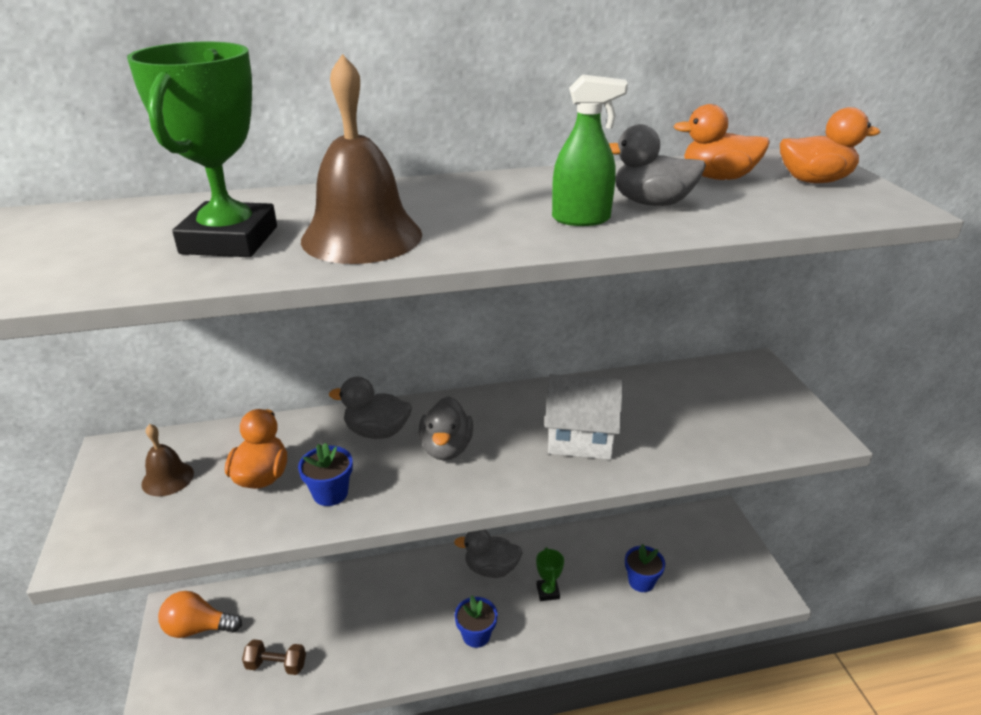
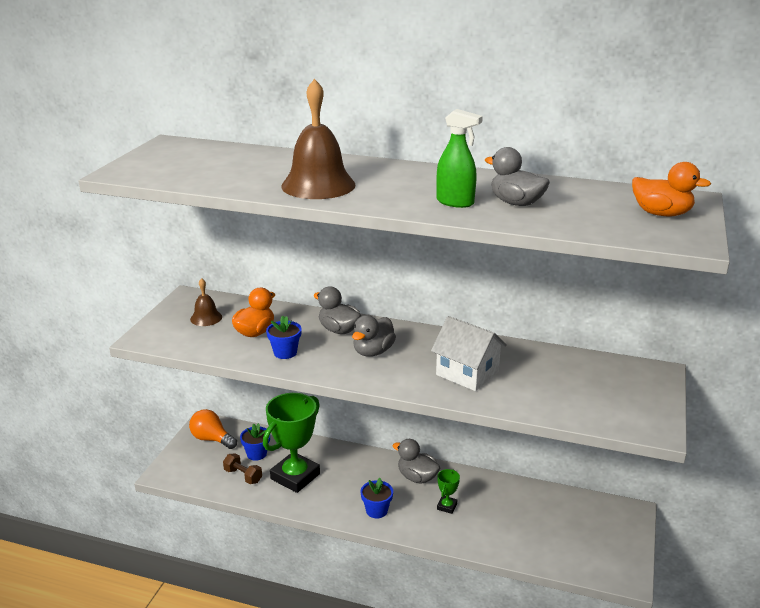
camera: 30 degrees right, 5 degrees down
green trophy [127,42,277,257] -> green trophy moved to [263,393,320,493]
blue flower pot [625,544,665,592] -> blue flower pot moved to [240,423,270,461]
orange duck [673,104,770,180] -> none

